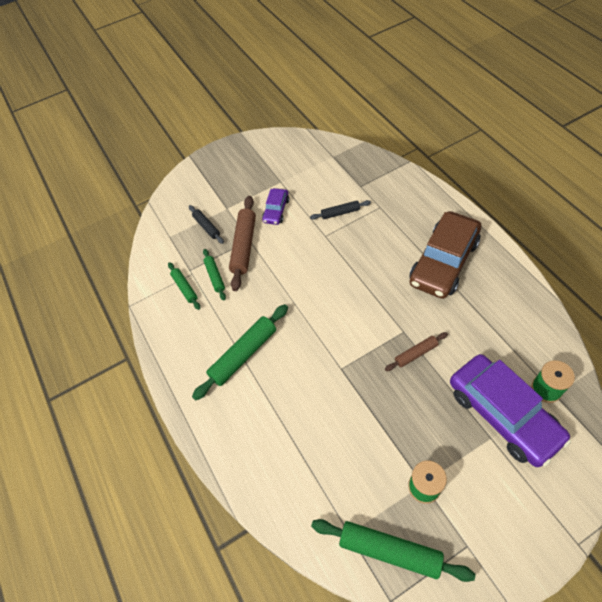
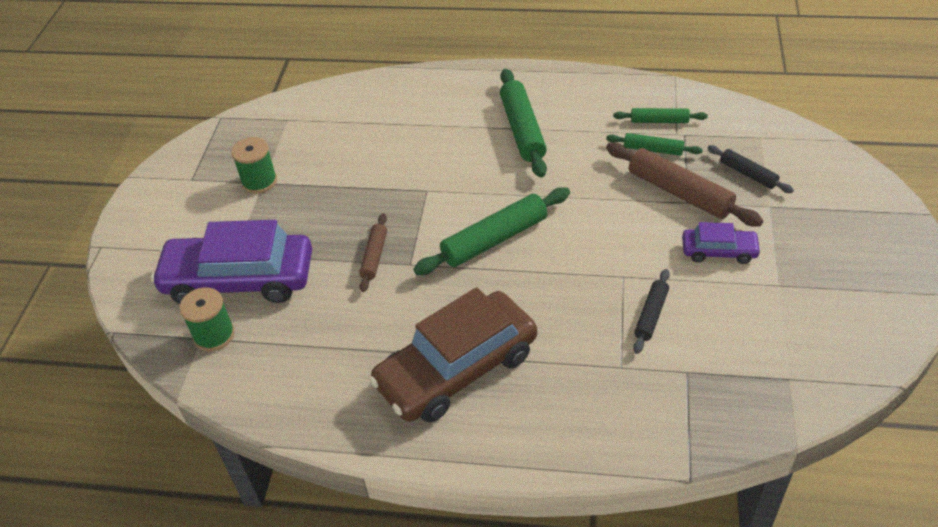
camera: 125 degrees right, 10 degrees down
black rolling pin [189,205,224,244] -> black rolling pin turned 45 degrees clockwise [708,145,794,193]
purple car [262,188,289,225] -> purple car turned 135 degrees clockwise [682,222,761,264]
green rolling pin [311,519,475,582] -> green rolling pin moved to [413,187,570,275]
brown car [410,211,481,299] -> brown car turned 105 degrees counterclockwise [369,287,537,423]

